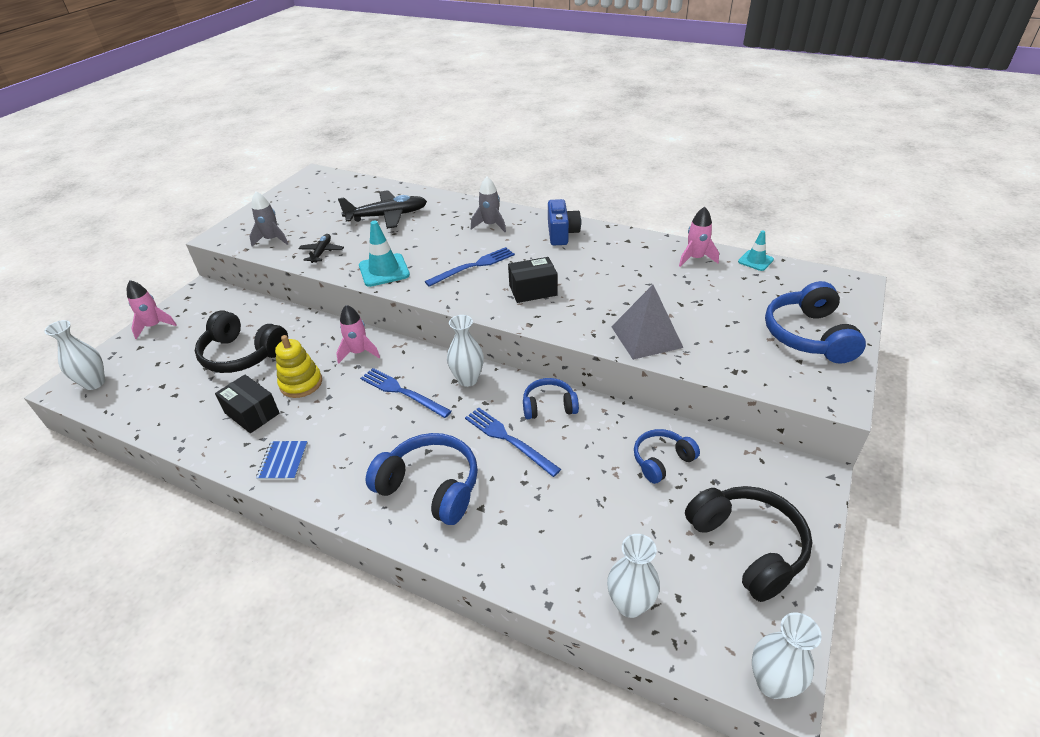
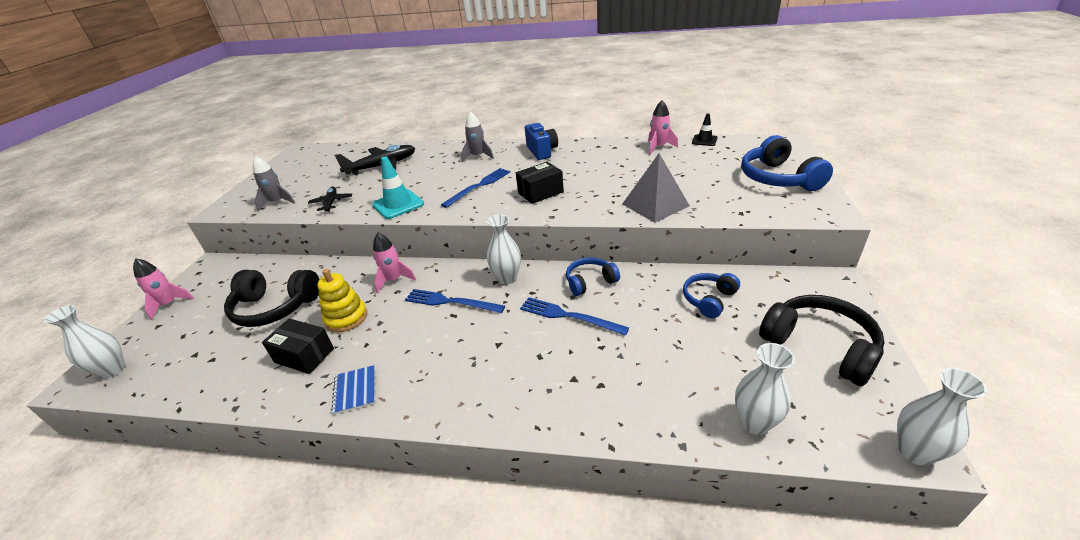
camera: 15 degrees left, 5 degrees down
blue headphones [365,433,478,525] -> none
turquoise traffic cone [738,231,774,271] -> black traffic cone [692,114,718,146]

